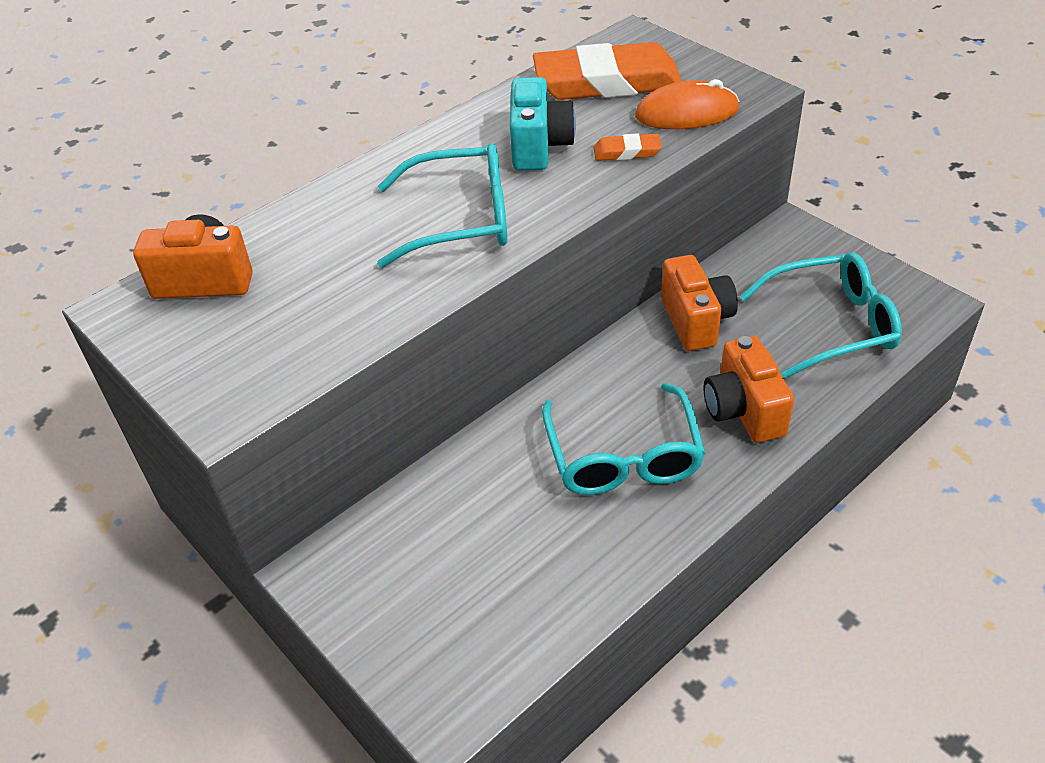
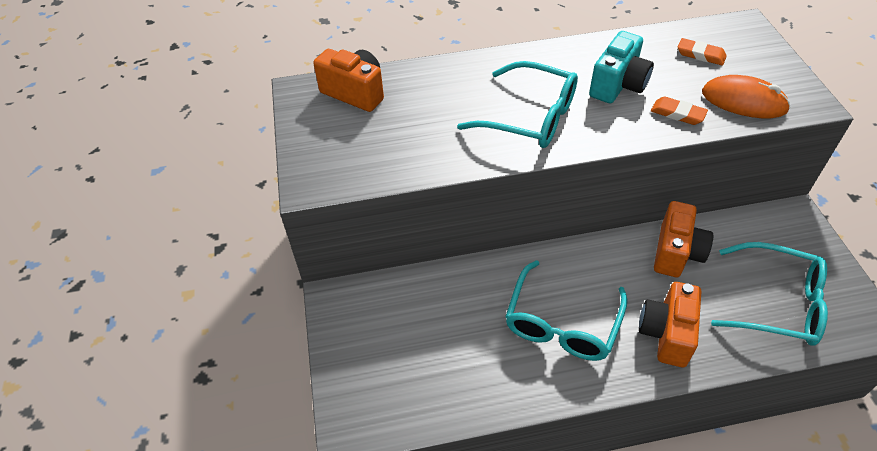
camera: 30 degrees right, 5 degrees up
orange eraser [533,42,681,100] -> orange eraser [678,38,727,66], size x0.42

